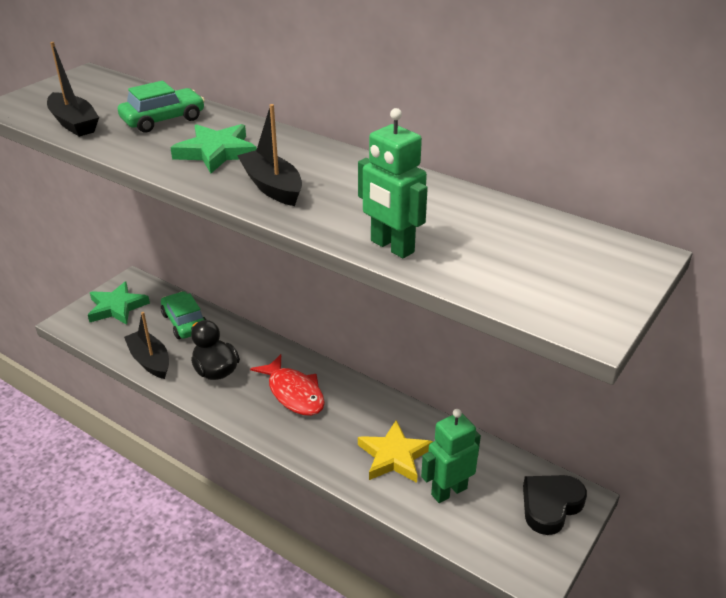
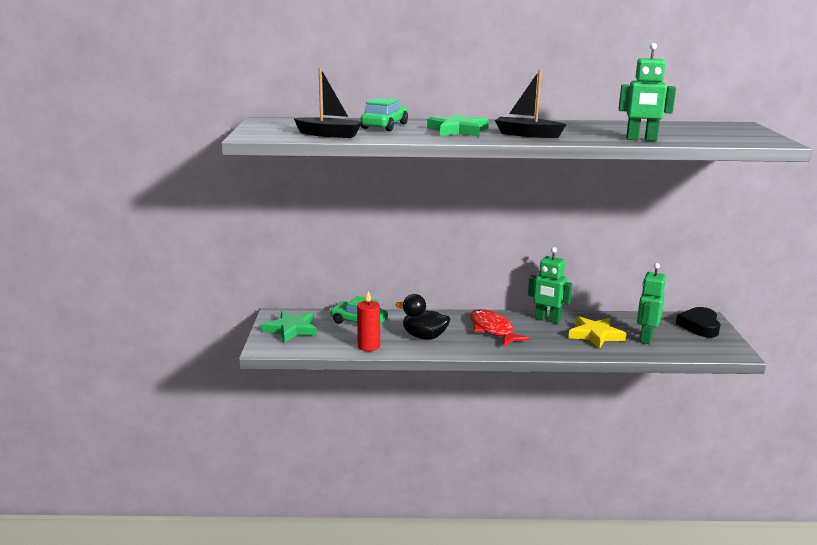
camera: 35 degrees left, 15 degrees down
black boat [124,312,169,379] -> red candle [357,291,380,351]
red fish [250,354,325,416] -> red fish turned 135 degrees counterclockwise [470,309,530,346]
none -> green robot [528,247,572,324]

